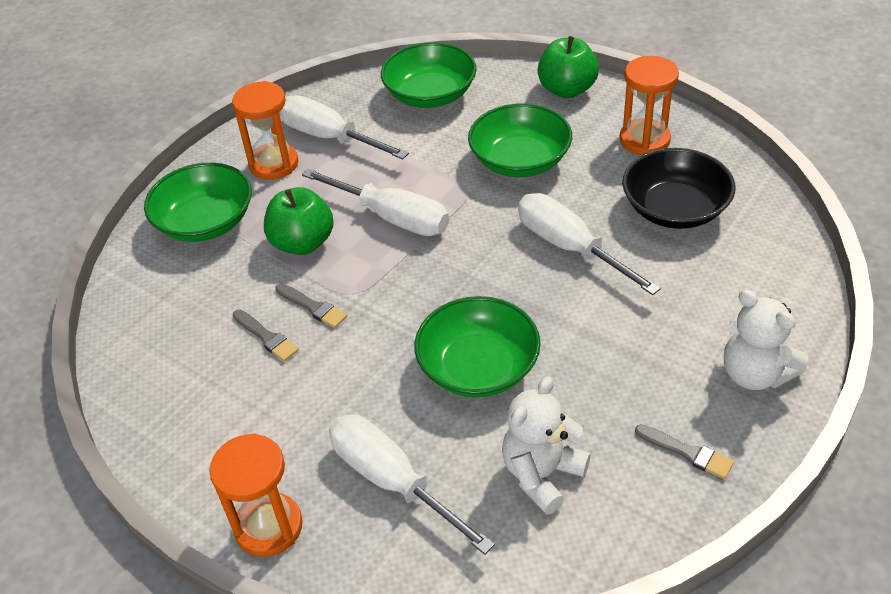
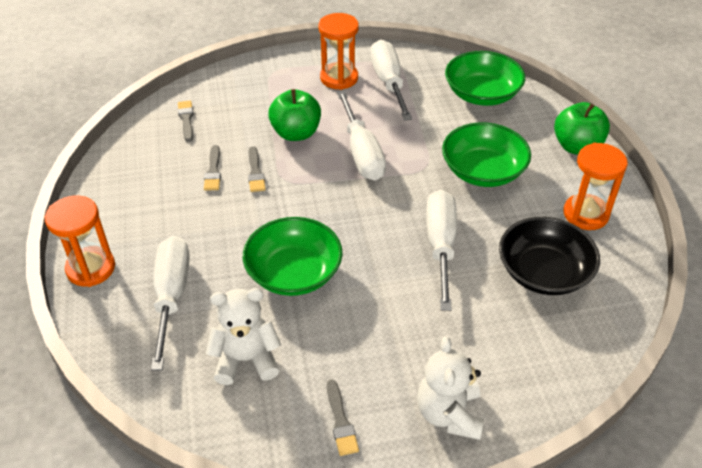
camera: 40 degrees right, 0 degrees up
green bowl [144,163,252,242] -> none
none -> grey brush [178,101,193,142]

